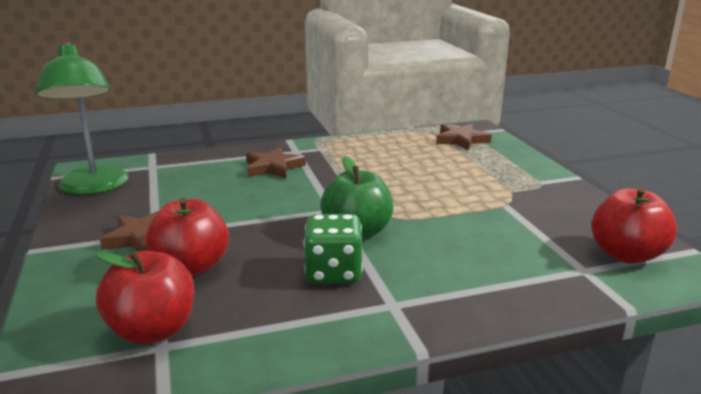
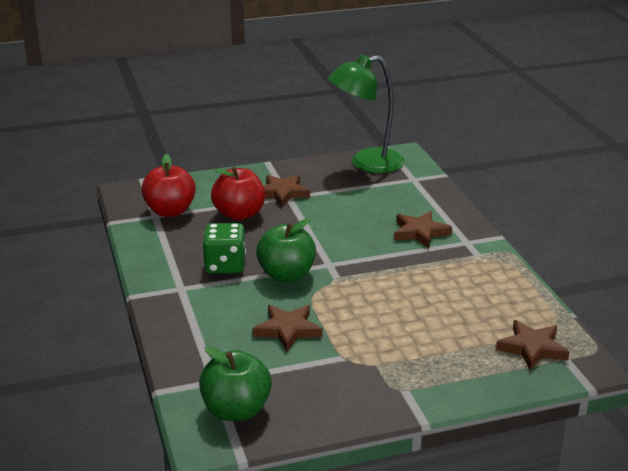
camera: 90 degrees right, 5 degrees up
red apple [591,187,677,264] -> green apple [199,347,272,421]
none -> brown star [253,305,323,351]

